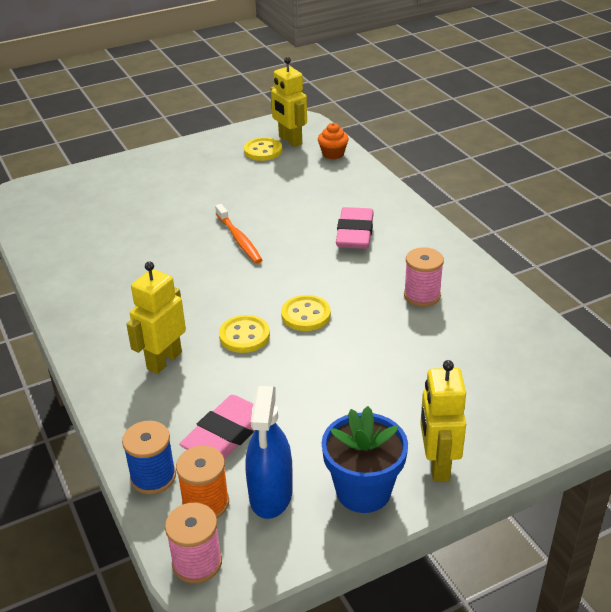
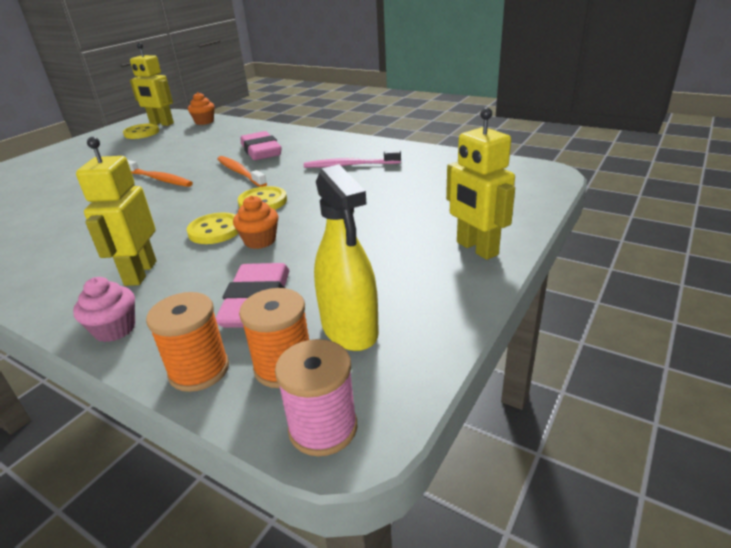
camera: 30 degrees left, 5 degrees down
blue spool [122,421,176,494] -> orange spool [146,292,229,392]
blue spray bottle [245,386,293,519] -> yellow spray bottle [314,164,379,351]
blue flower pot [321,406,408,513] -> none
pink spool [404,247,444,307] -> pink toothbrush [304,150,401,168]
none -> pink cupcake [73,277,135,342]
none -> orange toothbrush [217,156,267,187]
none -> orange cupcake [233,196,278,249]

